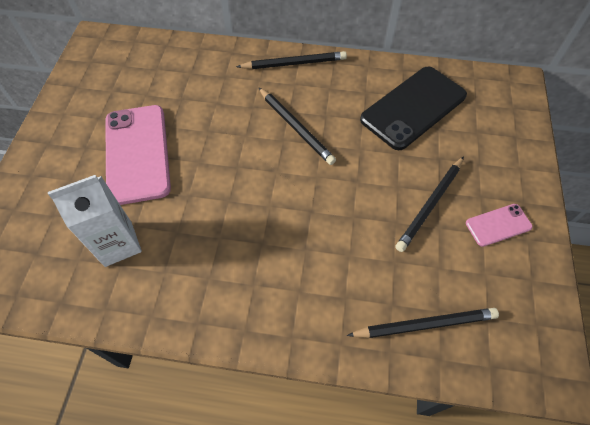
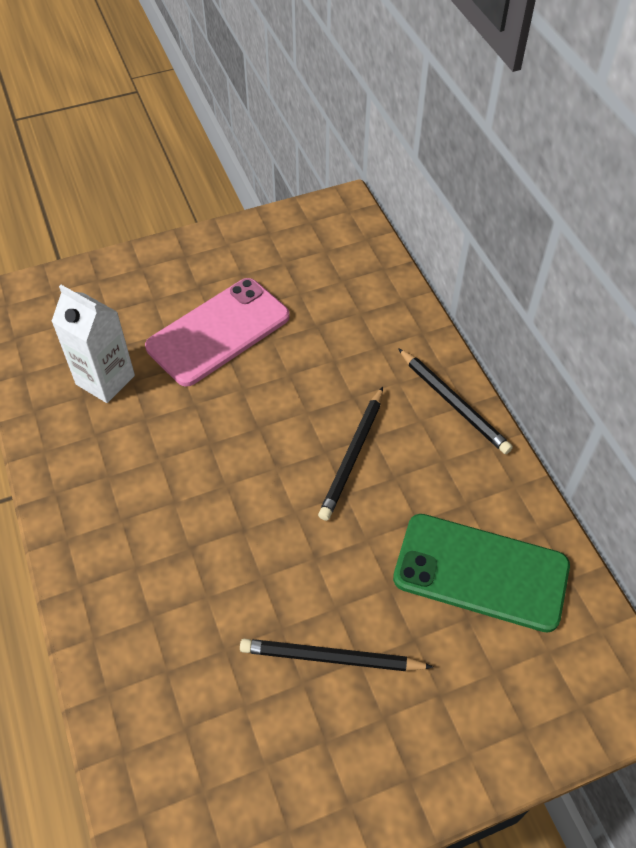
camera: 60 degrees right, 5 degrees down
black pencil [347,308,499,338] -> none
black phone [360,66,467,150] -> green phone [393,514,570,633]
pink phone [466,204,533,247] -> none

